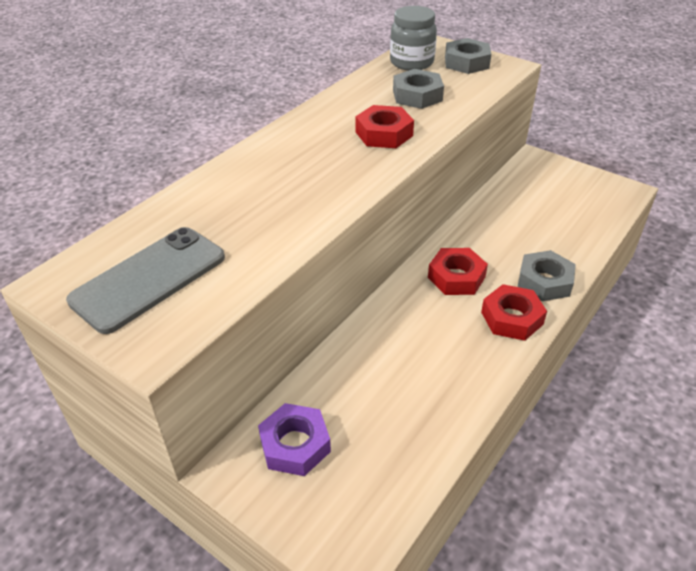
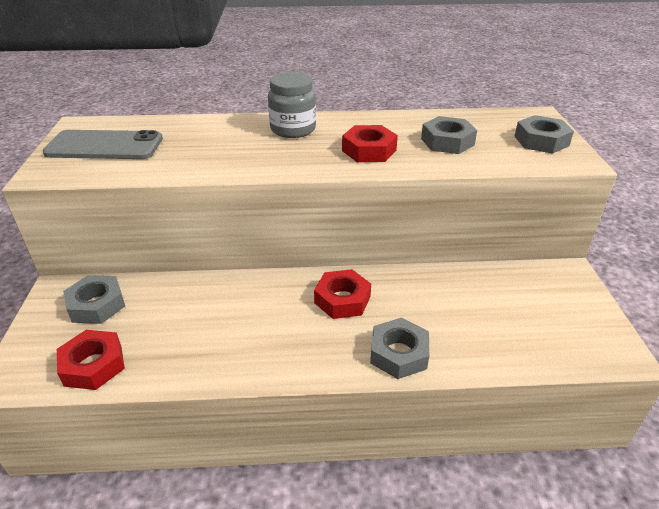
camera: 50 degrees right, 5 degrees down
purple nut [258,403,331,476] -> grey nut [63,275,125,324]
grey jar [390,6,437,71] -> grey jar moved to [268,72,316,138]
red nut [481,284,547,341] -> red nut moved to [57,330,125,390]

